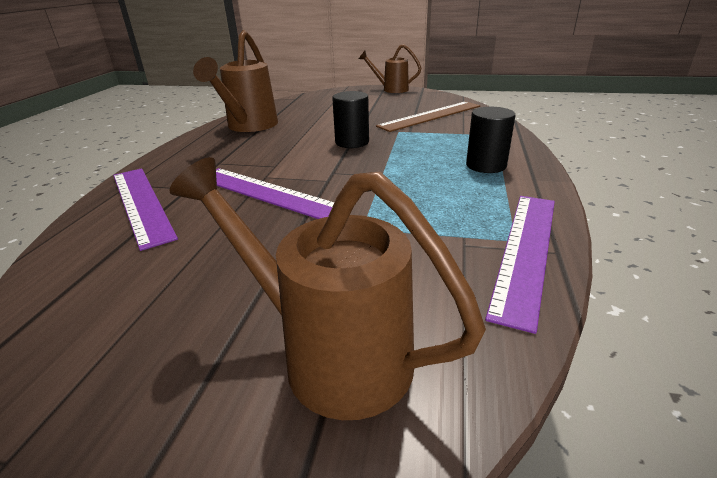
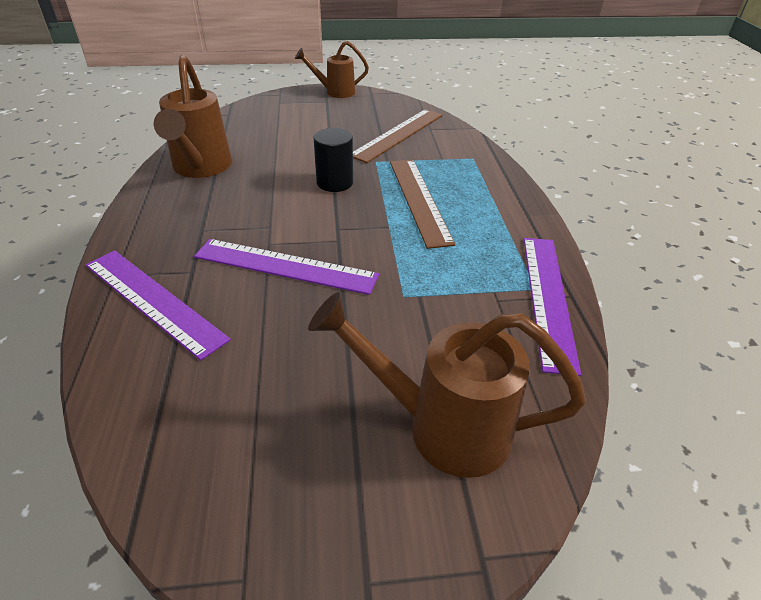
camera: 20 degrees left, 10 degrees up
black cylinder [466,107,516,173] -> none
none -> brown ruler [390,160,455,249]

